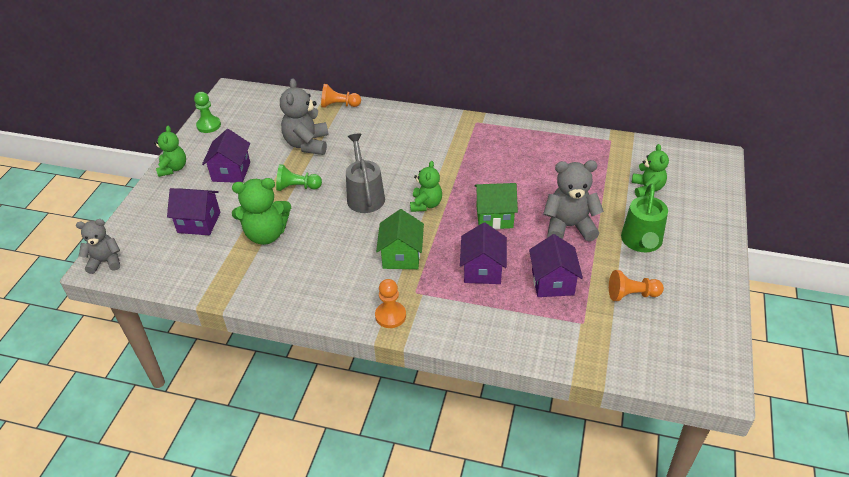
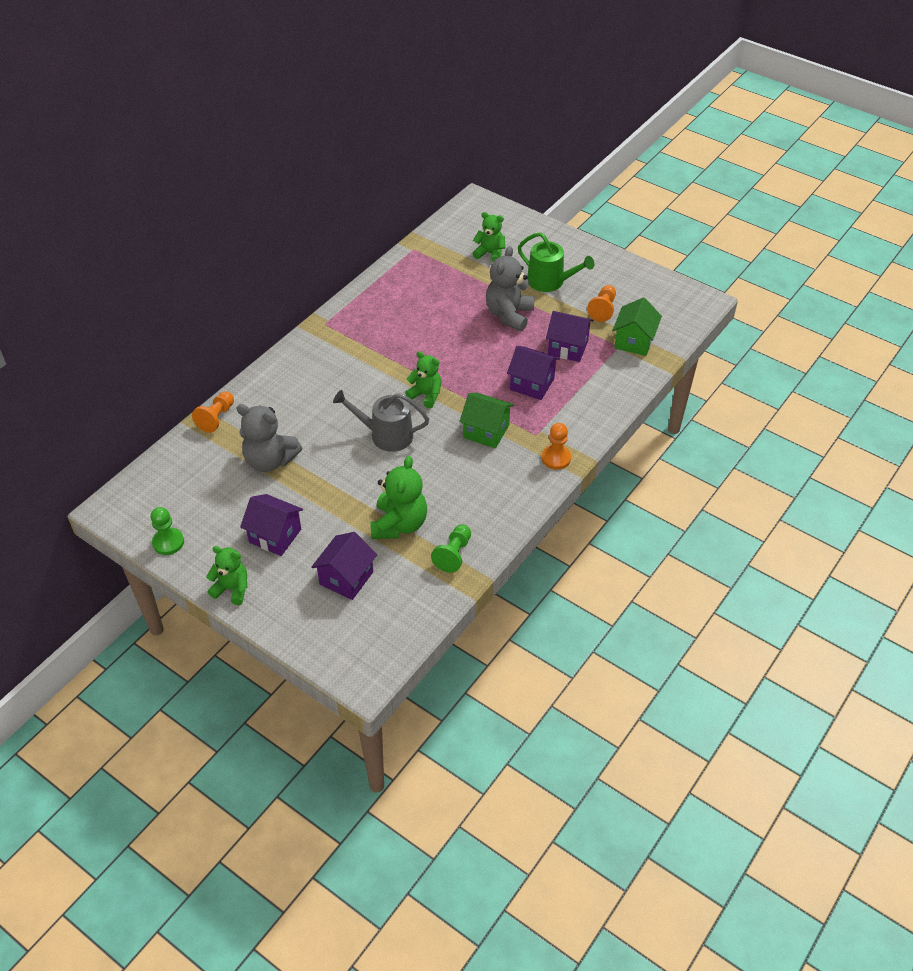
camera: 70 degrees left, 5 degrees up
grey teddy bear [76,219,120,274] -> none
green pawn [276,164,322,191] -> green pawn moved to [431,524,471,573]
green house [474,183,518,229] -> green house moved to [612,297,662,356]

